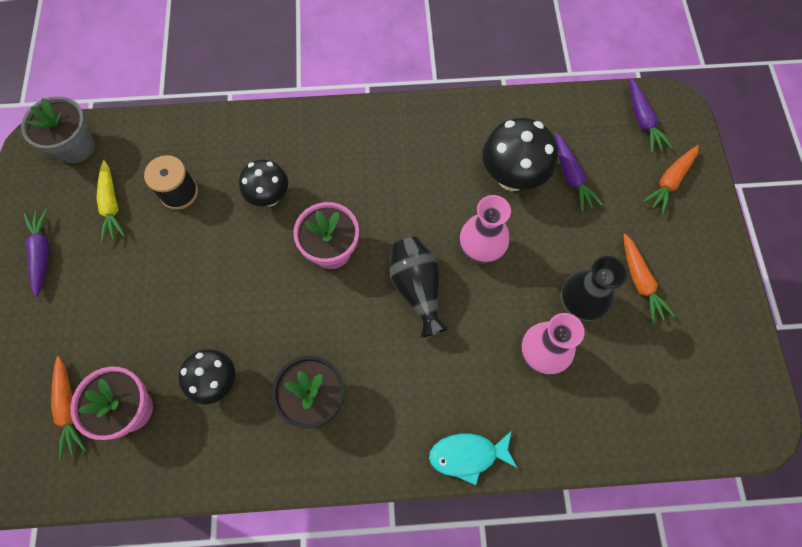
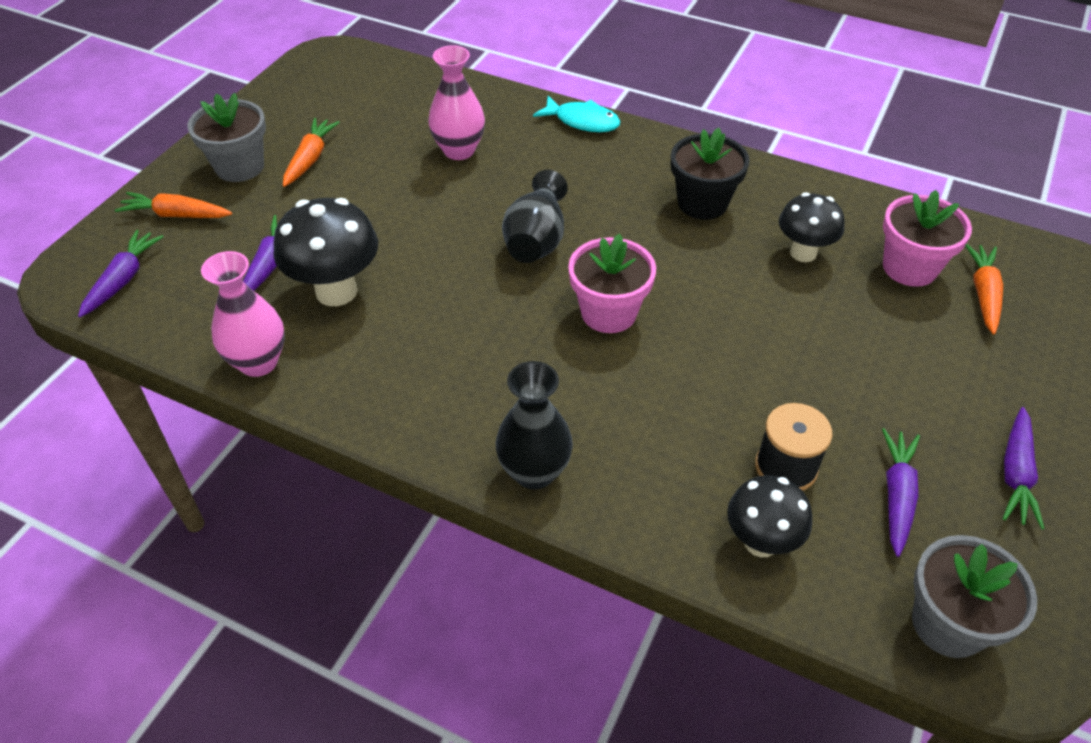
camera: 150 degrees left, 20 degrees down
yellow carrot [97,160,125,242] -> purple carrot [882,428,920,557]
black mushroom [239,160,288,207] -> black mushroom moved to [727,475,812,557]
pink vase [460,195,511,264] -> pink vase moved to [201,251,285,377]
black vase [561,256,627,321] -> black vase moved to [495,361,573,490]
orange carrot [643,145,699,214] -> orange carrot turned 150 degrees counterclockwise [115,192,232,218]
none -> grey flower pot [187,93,266,182]

